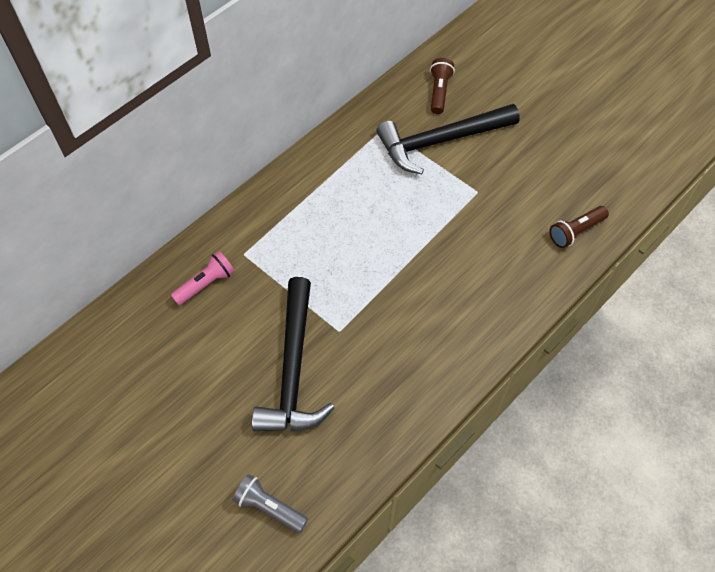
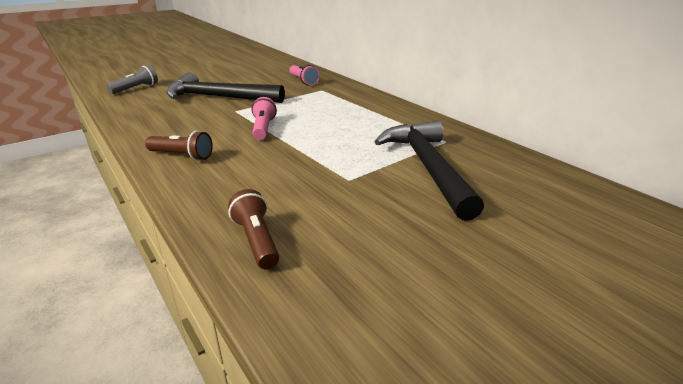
camera: 100 degrees right, 30 degrees down
brown flashlight [430,58,455,114] -> brown flashlight moved to [145,131,213,161]
none -> pink flashlight [252,97,277,140]

